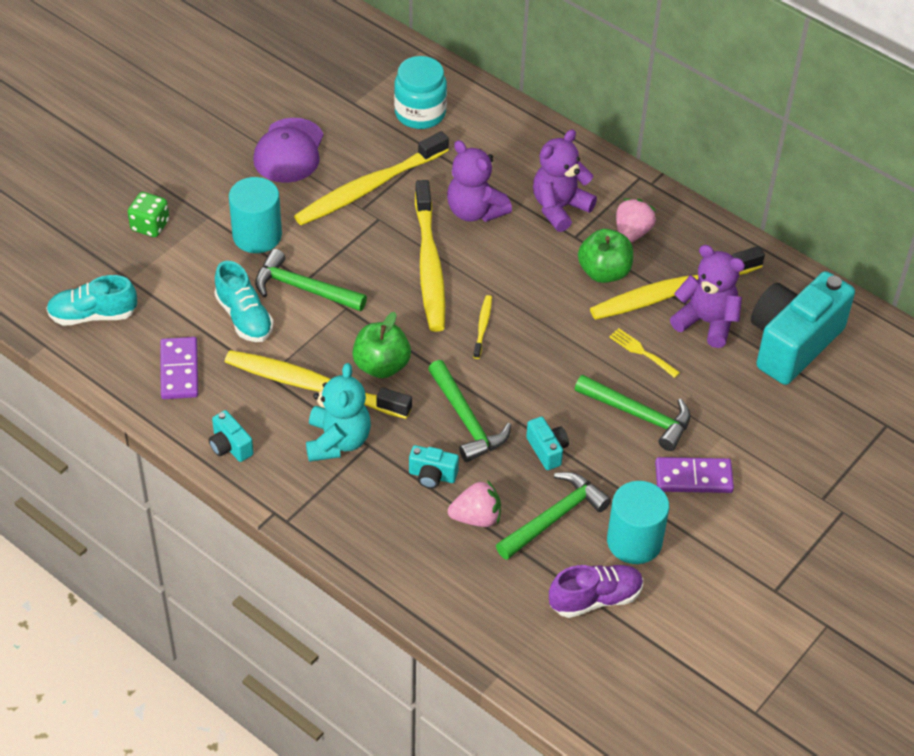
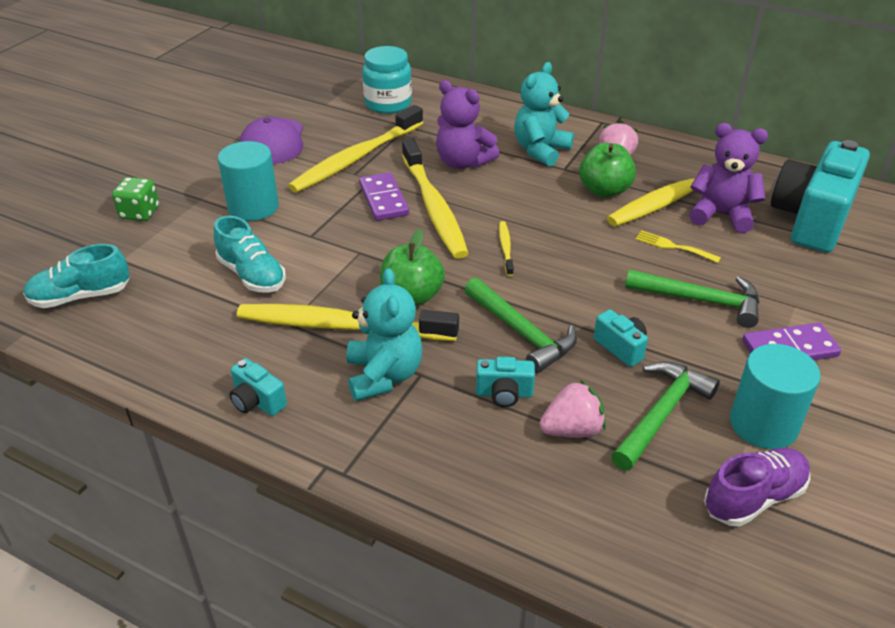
camera: 10 degrees left, 10 degrees down
purple domino [160,337,198,399] -> purple domino moved to [359,172,409,221]
green hammer [255,249,367,311] -> none
purple teddy bear [533,129,597,232] -> turquoise teddy bear [514,62,574,167]

